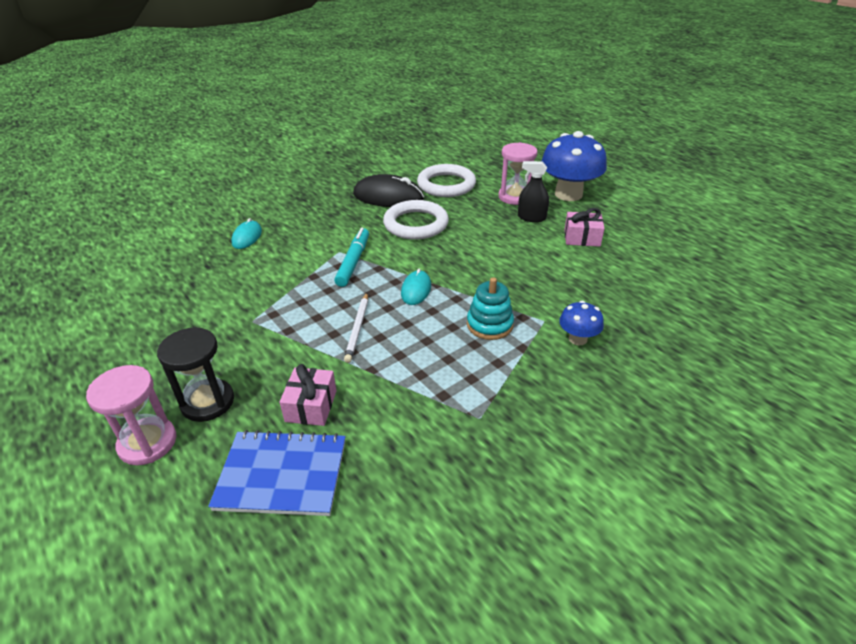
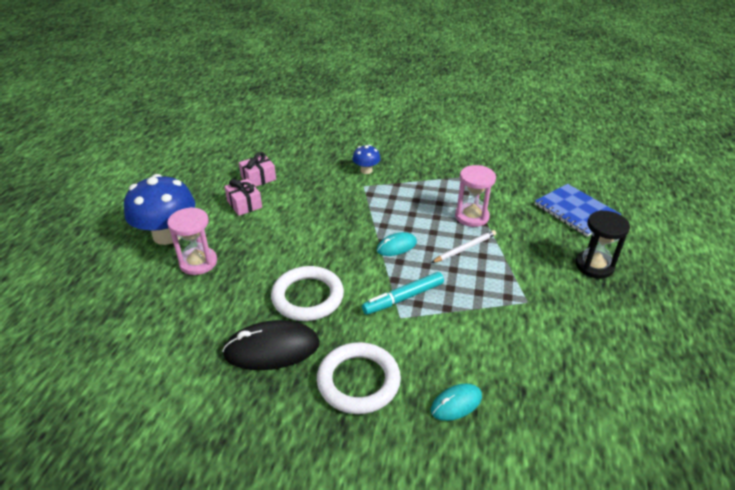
camera: 130 degrees left, 0 degrees up
pink hourglass [86,365,176,465] -> pink hourglass moved to [455,165,496,227]
pink gift [280,364,337,426] -> pink gift moved to [239,152,276,187]
black mouse [353,174,424,207] -> black mouse turned 75 degrees counterclockwise [222,320,320,370]
white ring [417,164,476,197] -> white ring moved to [317,342,401,414]
turquoise stacking toy [467,278,514,340] -> none
black spray bottle [518,161,549,222] -> none

